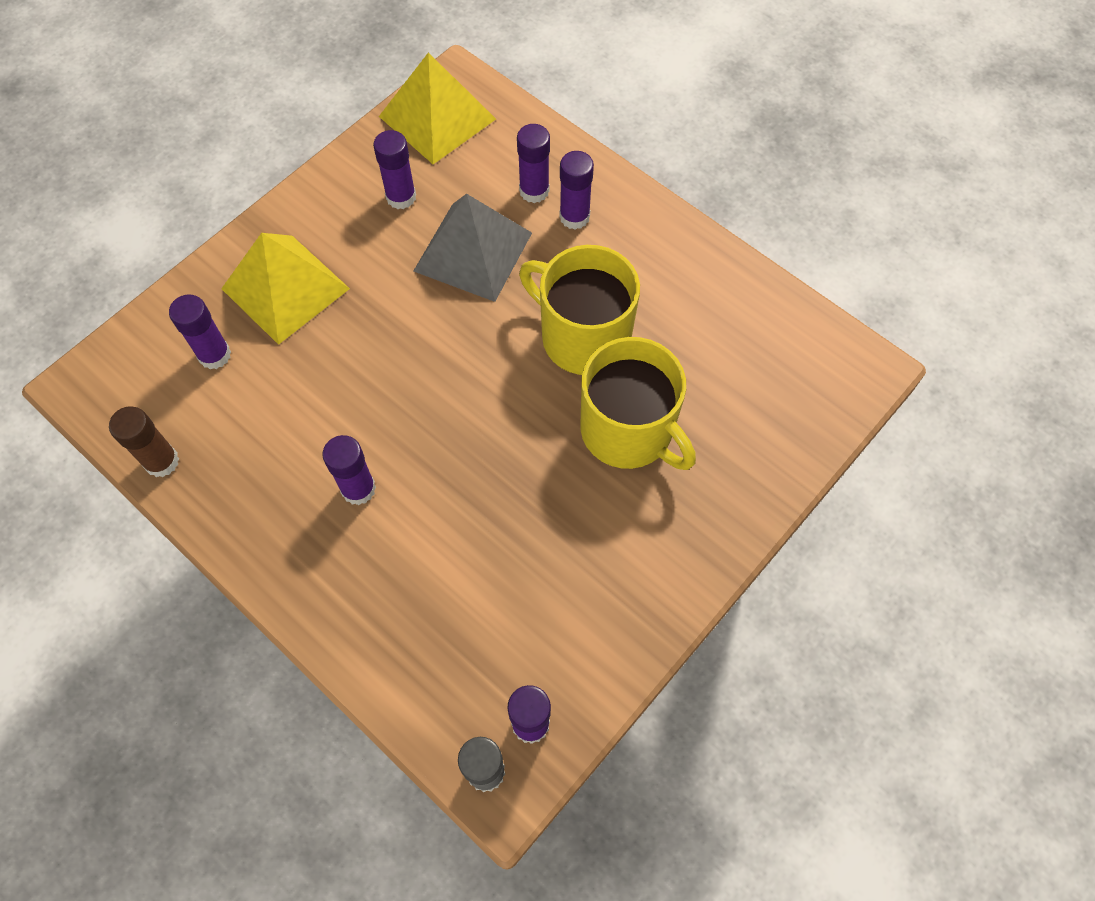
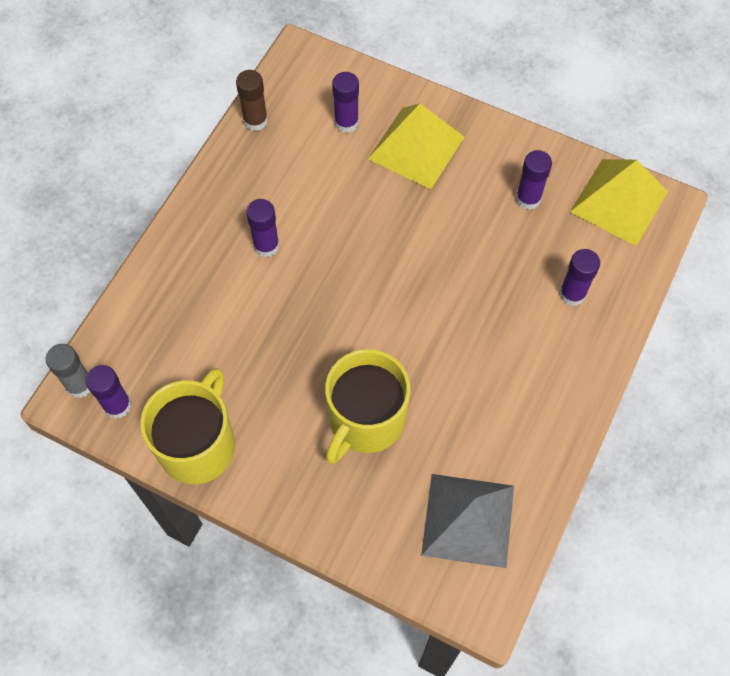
camera: 75 degrees right, 0 degrees up
grey pyramid [414,194,532,302] -> grey pyramid moved to [421,474,514,568]
yellow mug [519,245,640,375] -> yellow mug moved to [140,368,235,484]
purple glue stick [559,151,594,230] -> none

